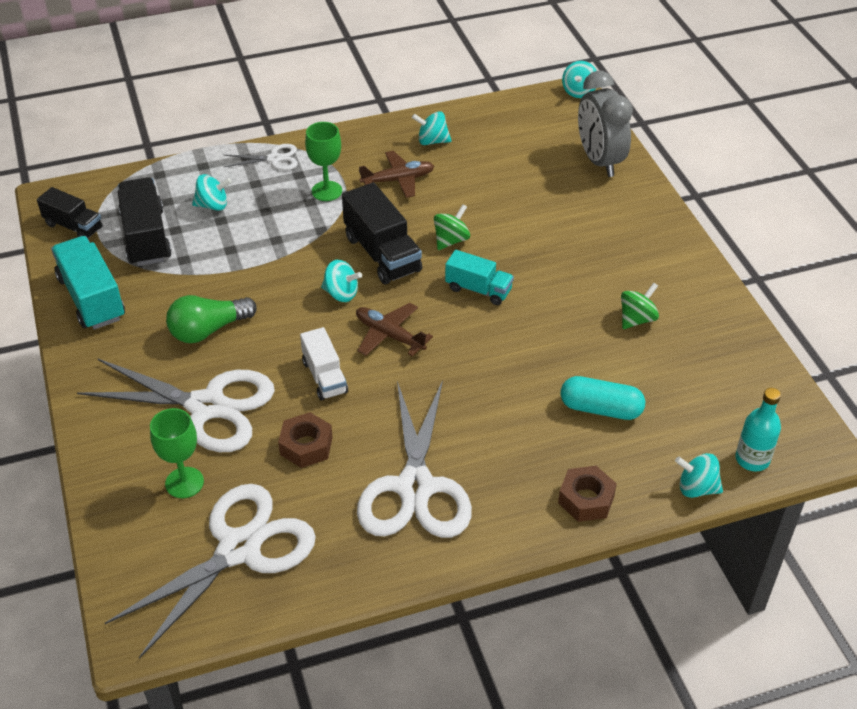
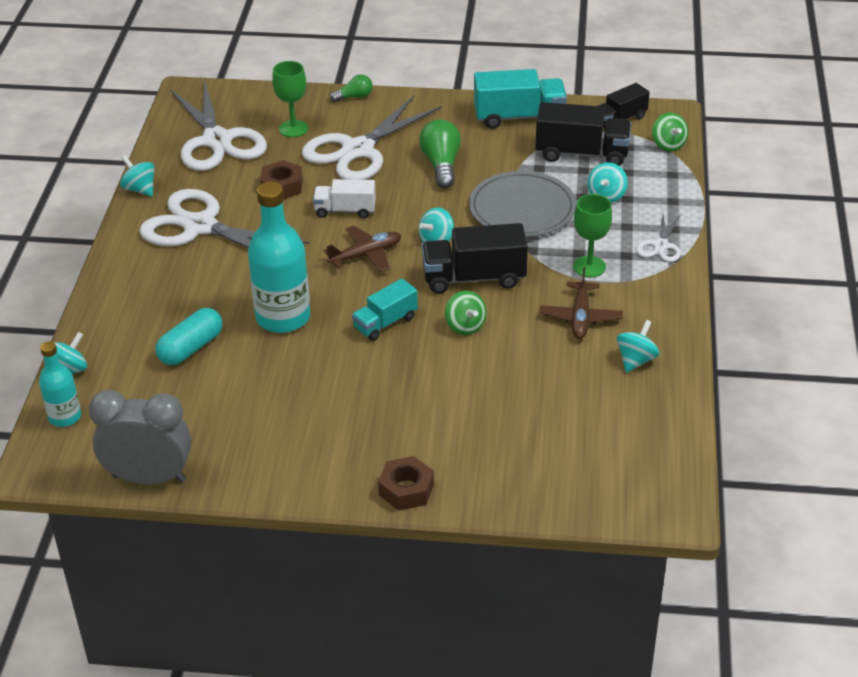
camera: 115 degrees right, 5 degrees down
brown nut [558,466,617,522] -> brown nut moved to [378,456,434,511]
turquoise spinning top [562,61,597,98] -> turquoise spinning top moved to [120,155,155,197]
grey clock [578,71,633,177] -> grey clock moved to [89,390,191,485]
green spinning top [621,283,659,329] -> green spinning top moved to [652,112,688,152]
none -> turquoise bottle [248,181,310,333]
none -> green light bulb [330,74,372,102]
none -> grey plate [469,171,576,237]

